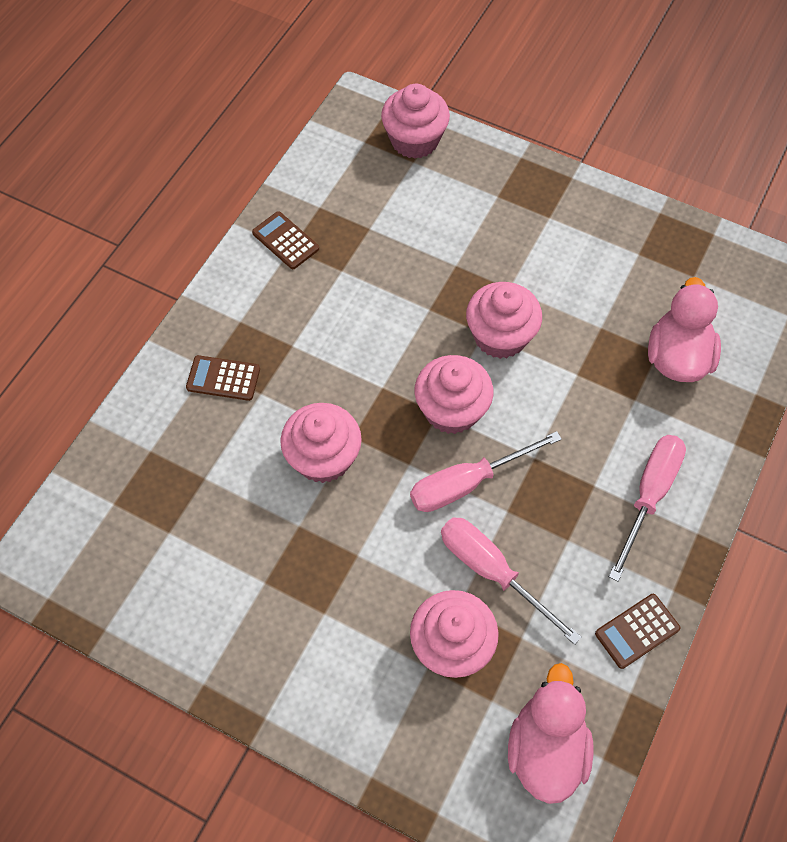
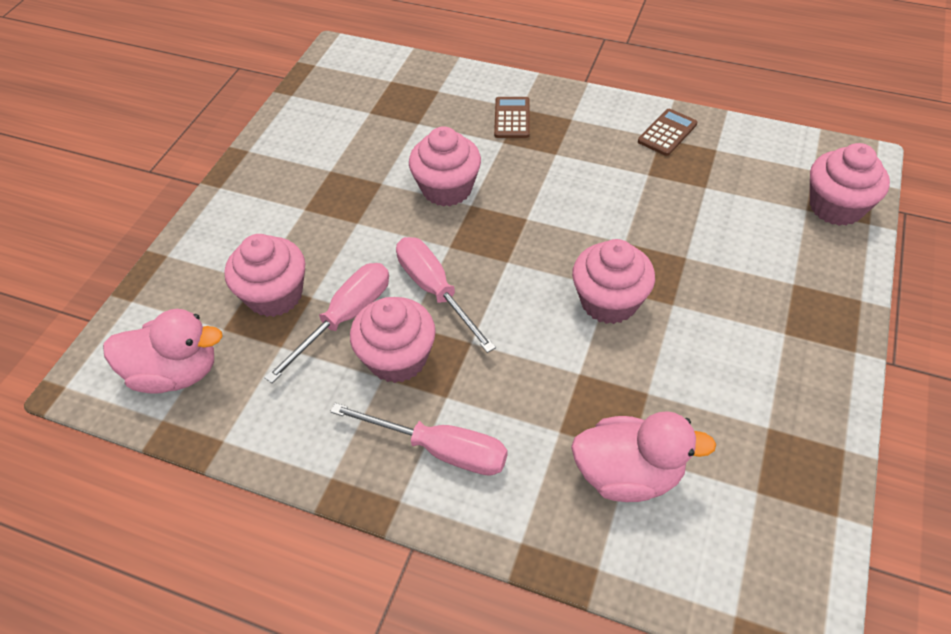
camera: 85 degrees right, 10 degrees down
pink cupcake [415,355,494,434] -> pink cupcake moved to [350,297,436,383]
brown calculator [595,594,680,669] -> none

